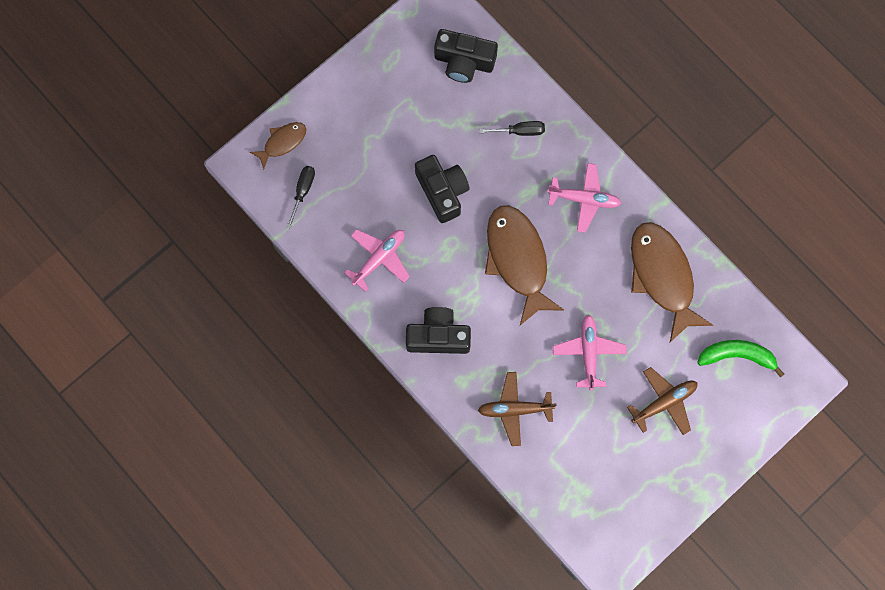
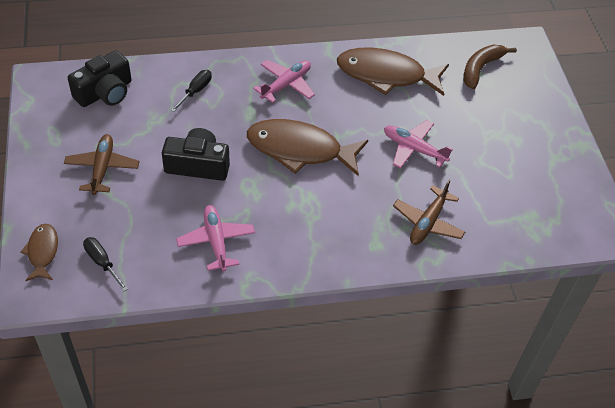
camera: 60 degrees left, 25 degrees down
black camera [406,307,471,354] -> none
brown plane [627,367,698,435] -> brown plane moved to [64,134,139,195]
green banana [697,340,784,378] -> brown banana [463,45,517,89]

